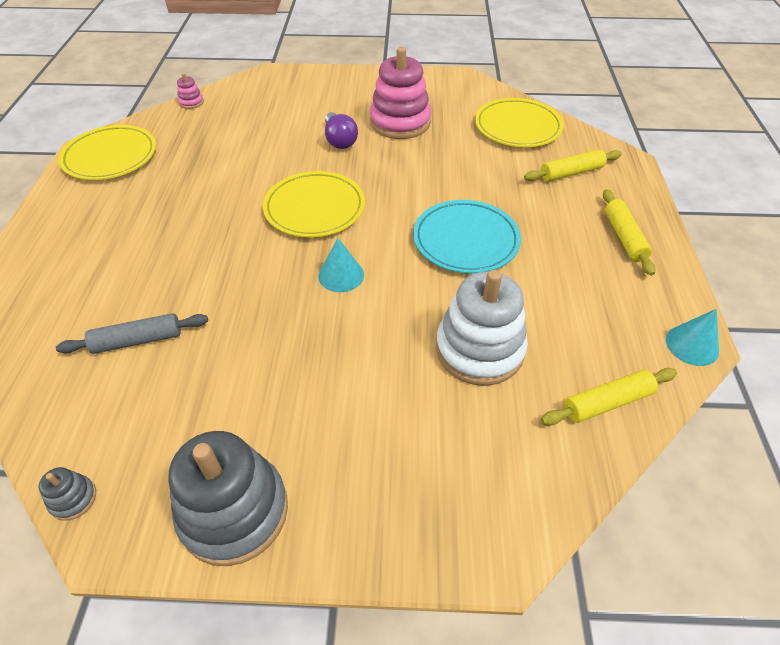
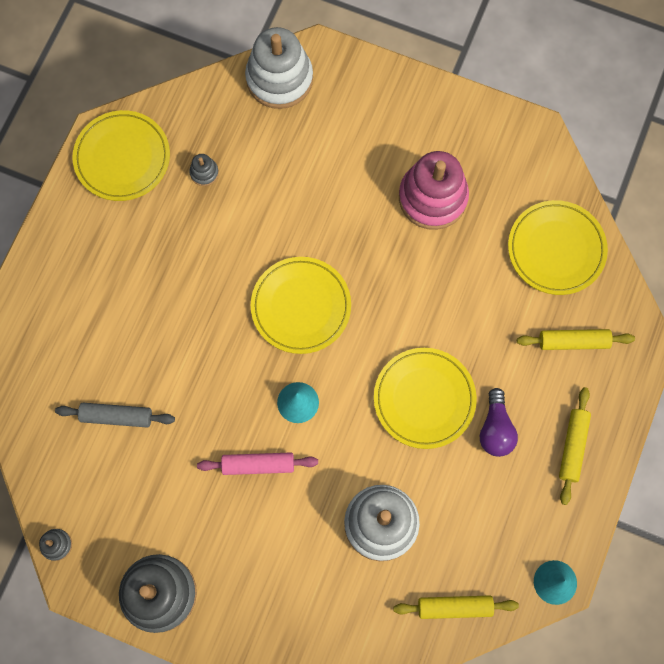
camera: 20 degrees right, 25 degrees up
pink stacking toy [177,73,204,109] -> none
purple light bulb [325,112,358,149] -> purple light bulb moved to [480,388,518,457]
turquoise plate [413,200,521,274] -> yellow plate [374,348,477,449]
none -> grey stacking toy [189,154,219,186]
none -> pink rolling pin [197,453,318,475]
none -> white stacking toy [245,27,313,109]

